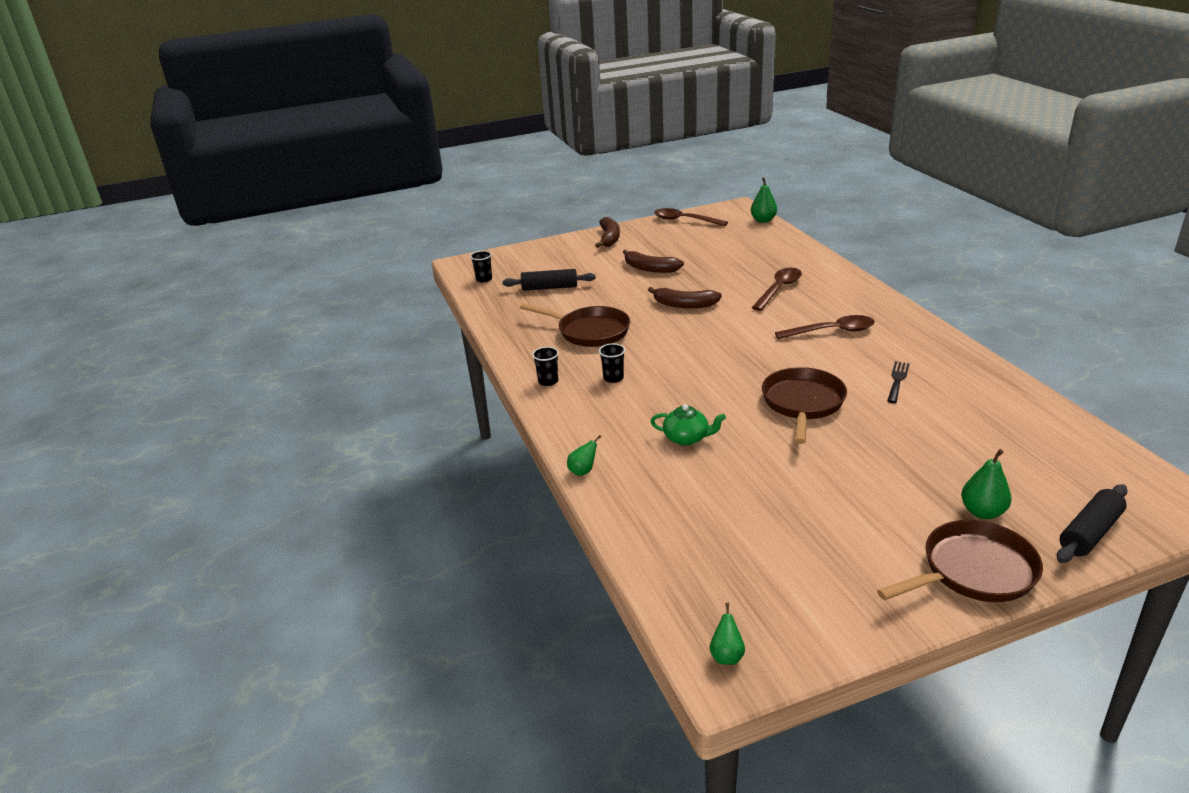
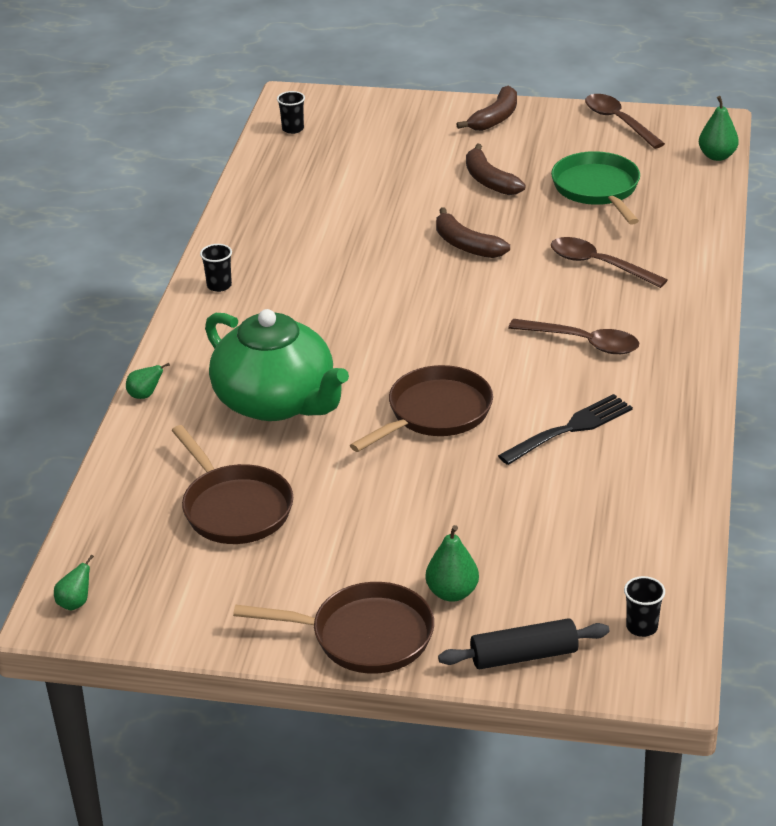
camera: 30 degrees right, 5 degrees up
black rolling pin [502,269,596,291] -> none
brown pan [520,303,630,347] -> brown pan moved to [172,425,293,544]
black cup [599,343,625,383] -> black cup moved to [624,576,665,637]
green teapot [650,404,726,445] -> green teapot [205,309,349,421], size x2.30
brown spoon [752,268,802,311] -> brown spoon turned 120 degrees counterclockwise [551,237,668,288]
black fork [887,361,910,403] -> black fork [498,394,633,465], size x1.53
none -> green pan [551,151,640,225]

